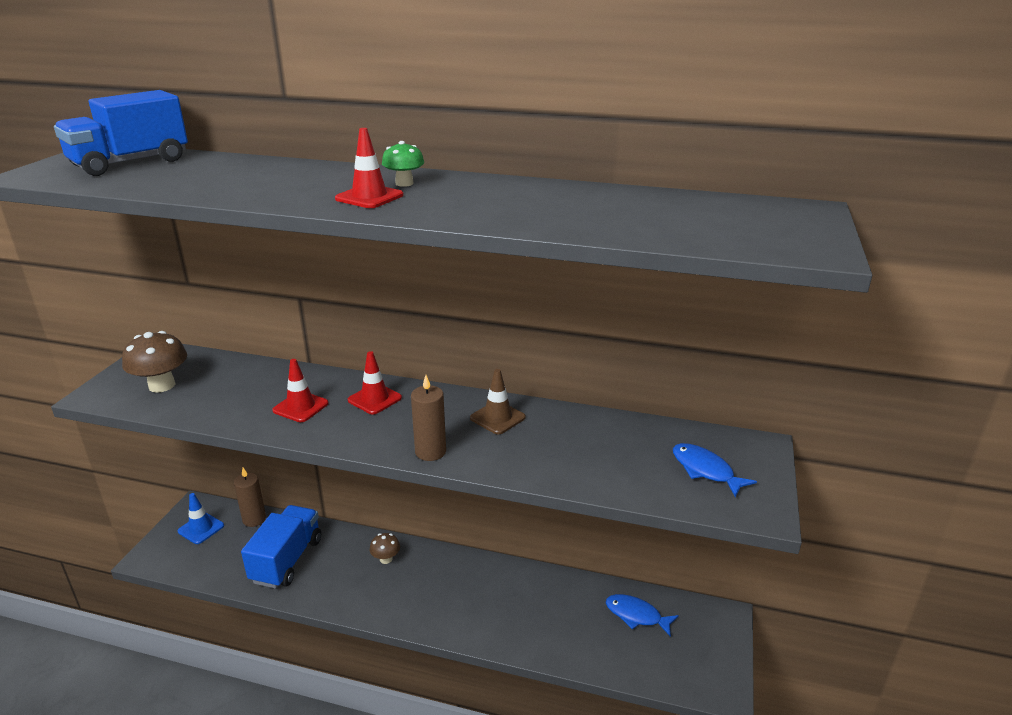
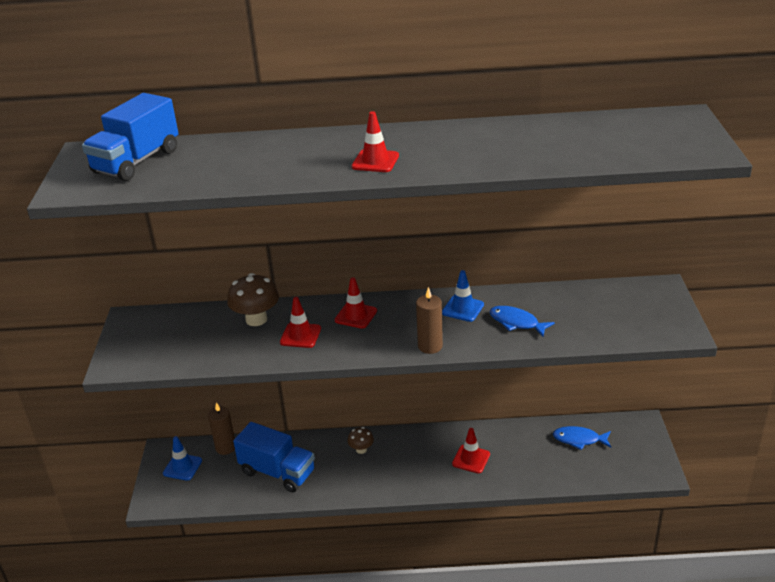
camera: 15 degrees left, 5 degrees up
brown mushroom [122,331,187,393] -> brown mushroom moved to [227,273,279,326]
blue truck [241,505,321,588] -> blue truck turned 120 degrees clockwise [233,422,315,492]
green mushroom [382,141,424,187] -> none
brown traffic cone [470,369,526,435] -> blue traffic cone [442,270,484,322]
blue fish [673,443,757,498] -> blue fish moved to [489,306,555,337]
none -> red traffic cone [452,428,490,473]

